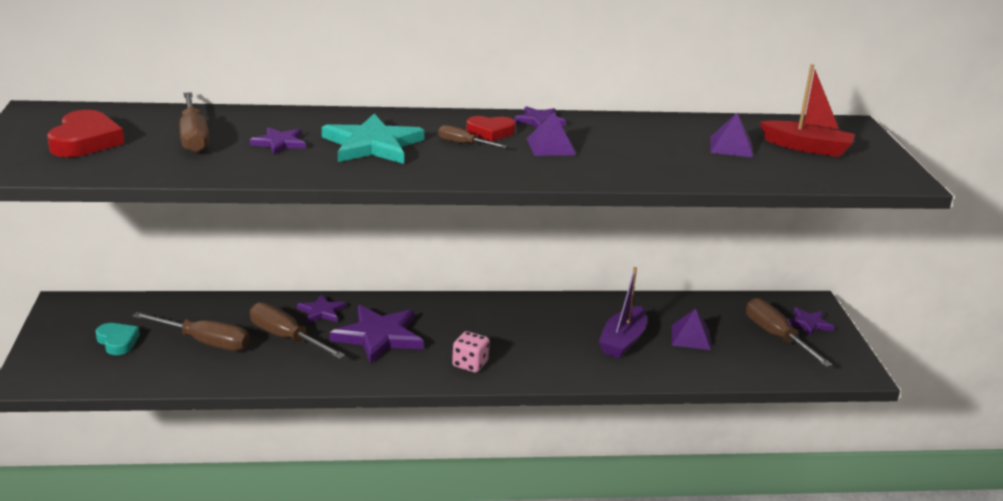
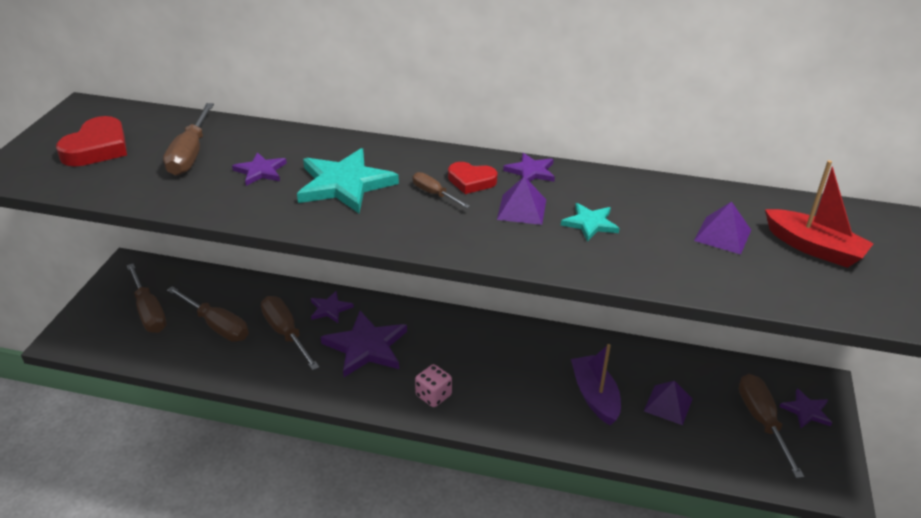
camera: 20 degrees right, 10 degrees up
turquoise heart [96,323,140,355] -> brown screwdriver [127,264,167,333]
purple boat [598,267,647,358] -> purple boat turned 120 degrees clockwise [571,344,621,426]
none -> turquoise star [561,203,620,242]

